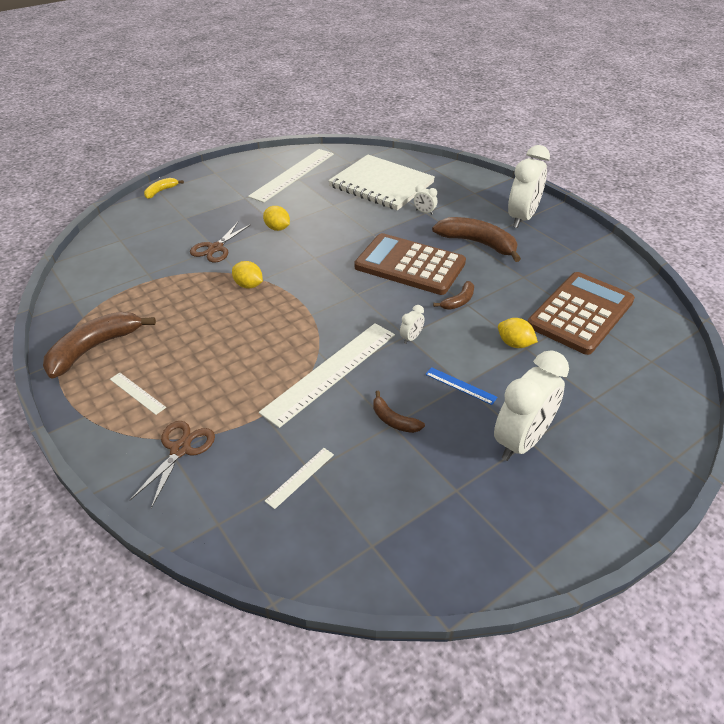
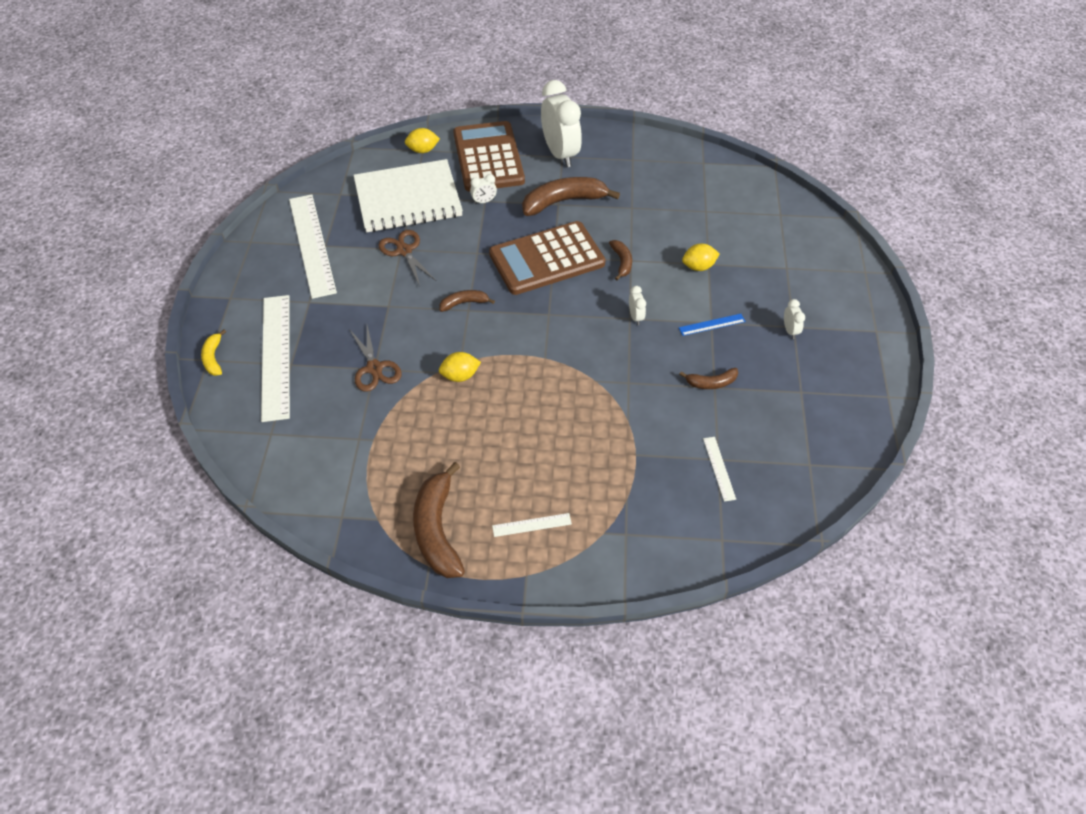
camera: 50 degrees left, 10 degrees up
brown scissors [130,421,215,508] -> brown scissors moved to [378,230,436,286]
white ruler [259,323,395,428] -> white ruler moved to [261,295,290,422]
yellow lemon [263,206,290,231] -> yellow lemon moved to [405,128,440,153]
white clock [494,350,569,461] -> white clock [784,299,805,339], size x0.42
brown calculator [528,272,635,355] -> brown calculator moved to [453,121,525,192]
none -> brown banana [439,290,495,312]

